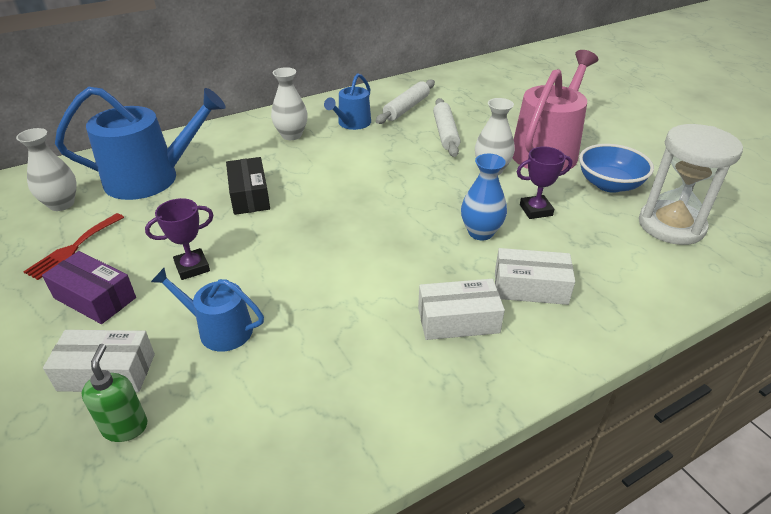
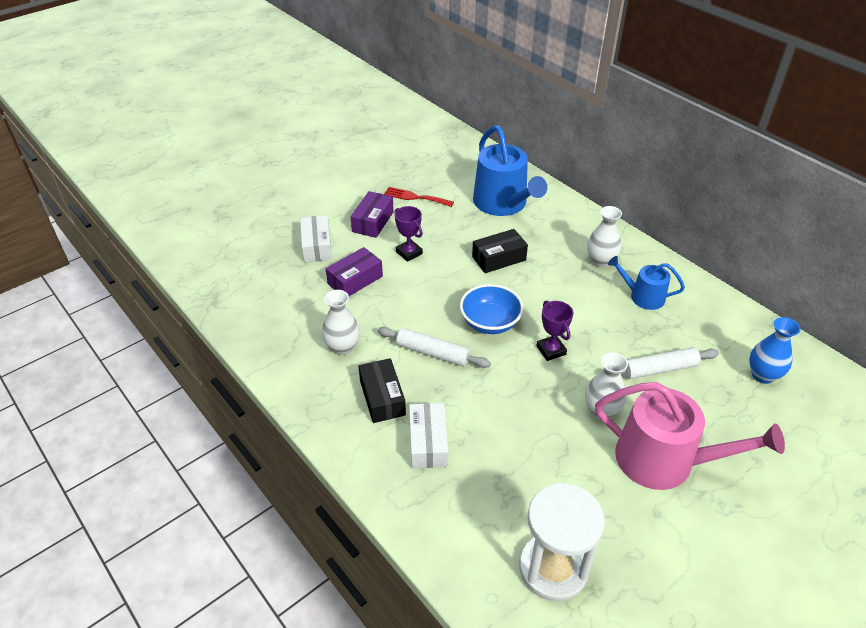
camera: 80 degrees right, 5 degrees up
white vase [16,128,77,211] -> white vase moved to [322,290,360,355]
green soap dispenser [81,344,147,442] -> none
blue watering can [151,268,264,351] -> purple box [326,247,383,296]
white rolling pin [376,80,435,124] -> white rolling pin moved to [378,327,491,368]
white box [418,279,505,340] -> black box [358,358,406,423]
blue vase [461,154,507,240] -> blue vase moved to [749,317,801,384]
purple trophy [517,146,572,219] -> purple trophy moved to [537,300,573,361]
blue bowl [579,144,654,193] -> blue bowl moved to [460,284,524,334]

